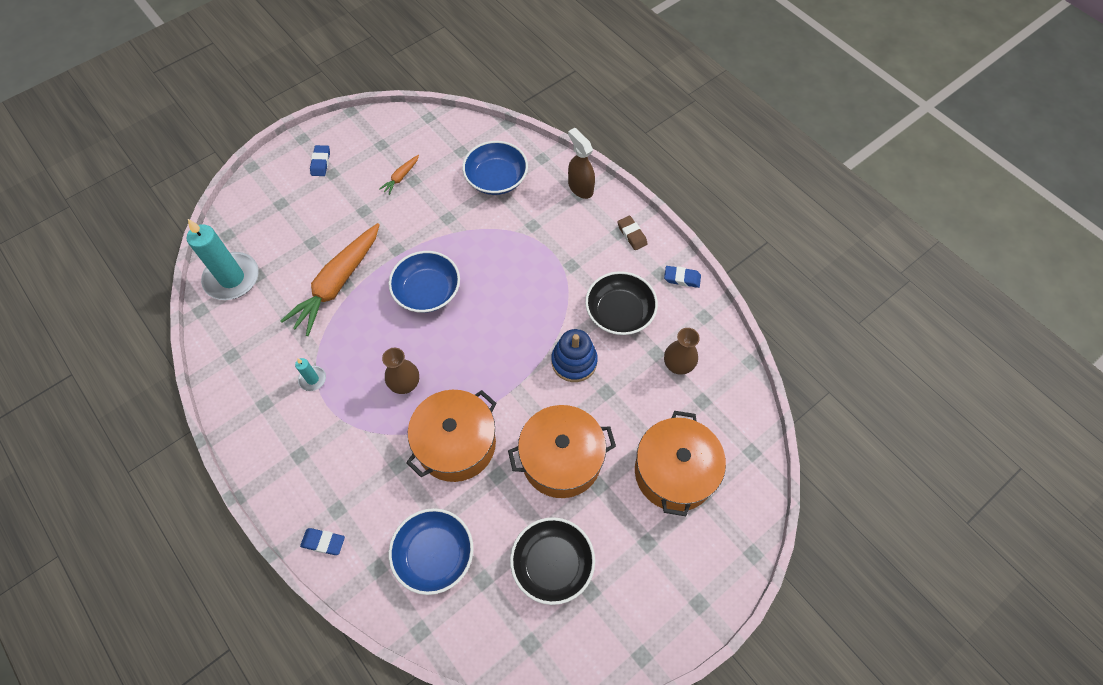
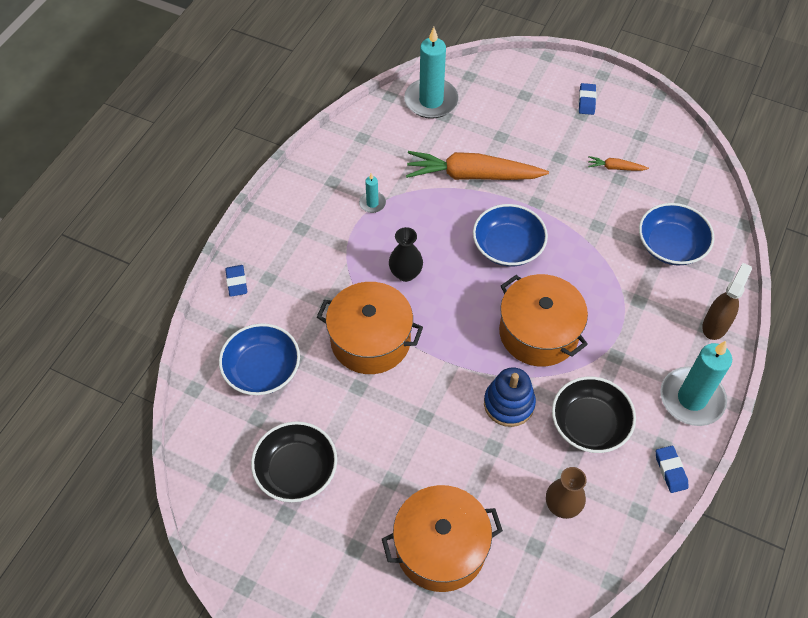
camera: 65 degrees right, 5 degrees down
blue eraser [310,145,330,176] -> blue eraser turned 60 degrees counterclockwise [578,83,597,115]
brown vase [382,348,419,394] -> black vase [389,227,423,282]
orange pot [508,405,616,498] -> orange pot moved to [499,274,588,367]
brown eraser [617,216,648,250] -> turquoise candle [660,341,732,426]

